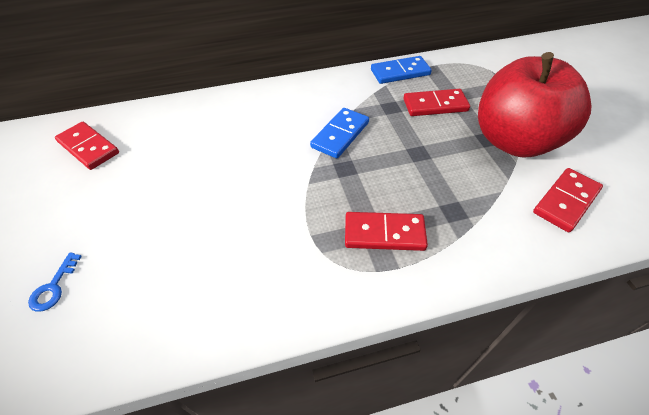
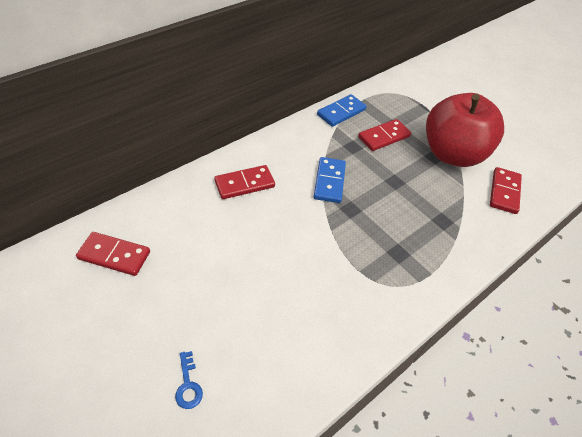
camera: 30 degrees left, 0 degrees up
red domino [345,212,428,251] -> red domino moved to [214,165,275,199]

